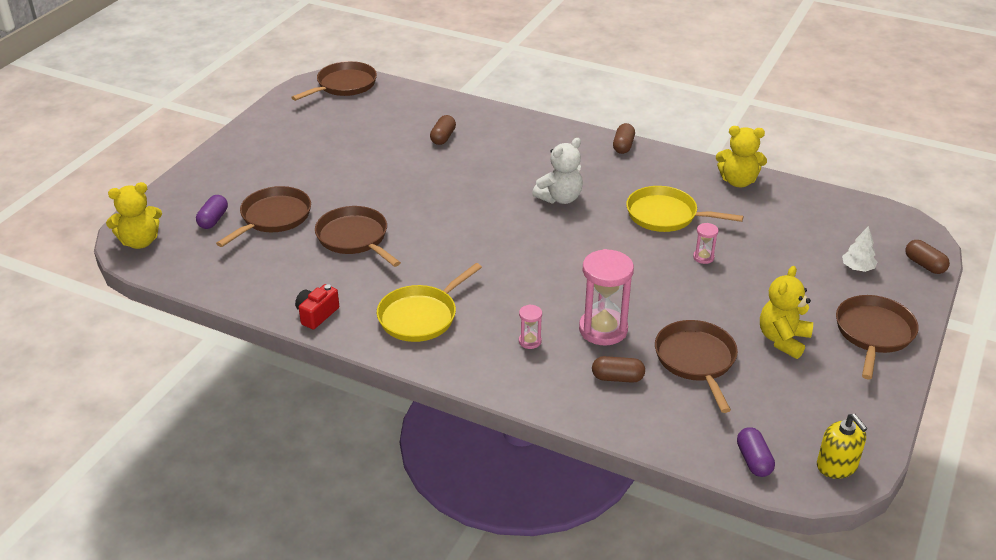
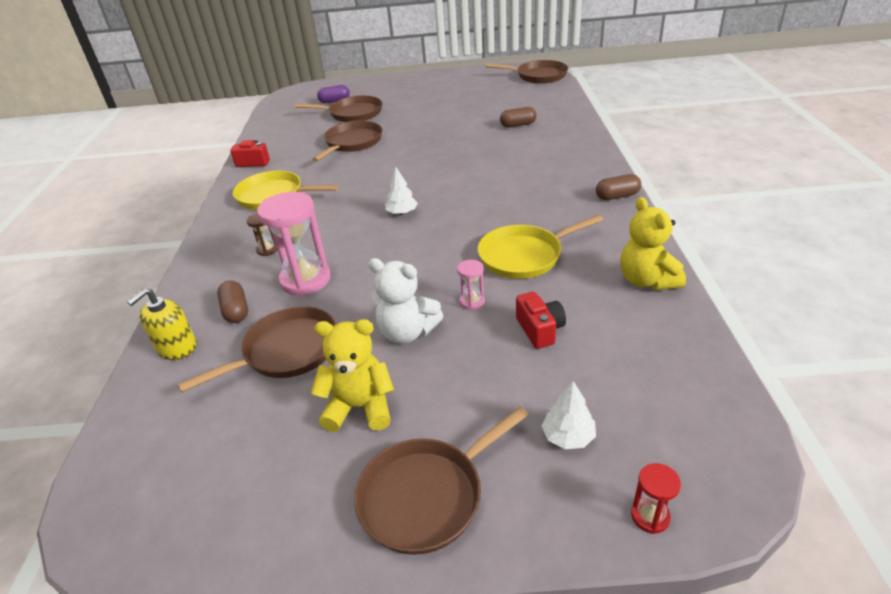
camera: 65 degrees right, 0 degrees up
yellow teddy bear [106,182,162,249] -> none
pink hourglass [519,304,542,349] -> brown hourglass [246,213,278,256]
white teddy bear [532,138,583,204] -> white teddy bear moved to [368,258,443,344]
yellow pan [626,186,744,232] -> yellow pan turned 105 degrees counterclockwise [478,215,603,279]
purple capsule [737,427,775,477] -> none
yellow soap dispenser [817,414,868,479] -> yellow soap dispenser moved to [127,288,197,360]
brown pan [836,295,919,379] -> brown pan turned 150 degrees clockwise [354,406,529,555]
brown capsule [905,240,950,274] -> red hourglass [631,463,681,534]
none -> white tree [385,167,418,215]
none -> red camera [516,292,566,349]

